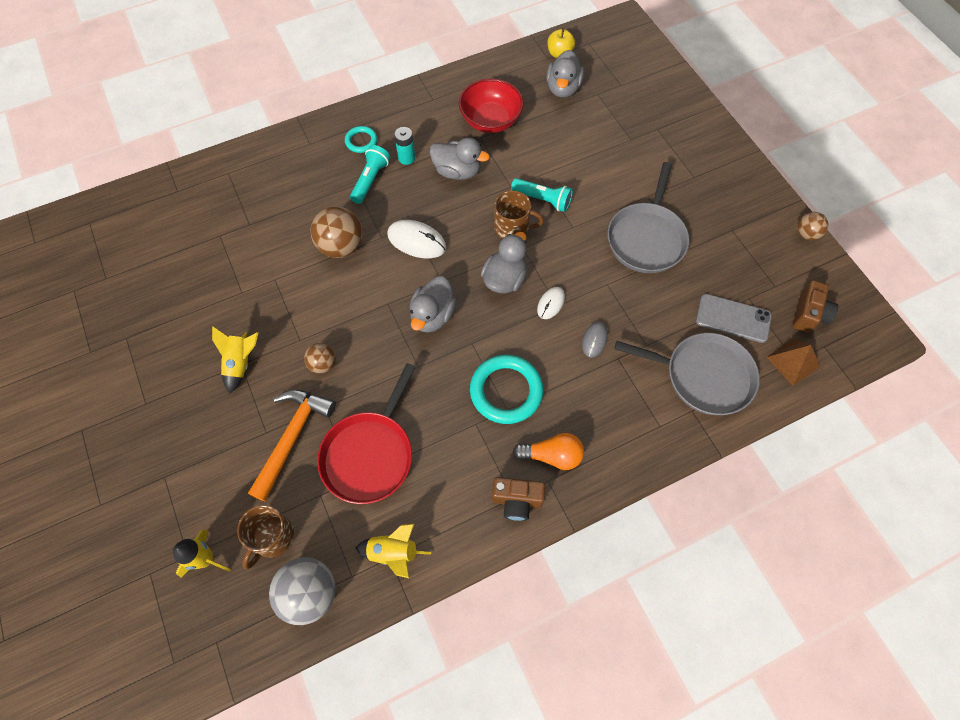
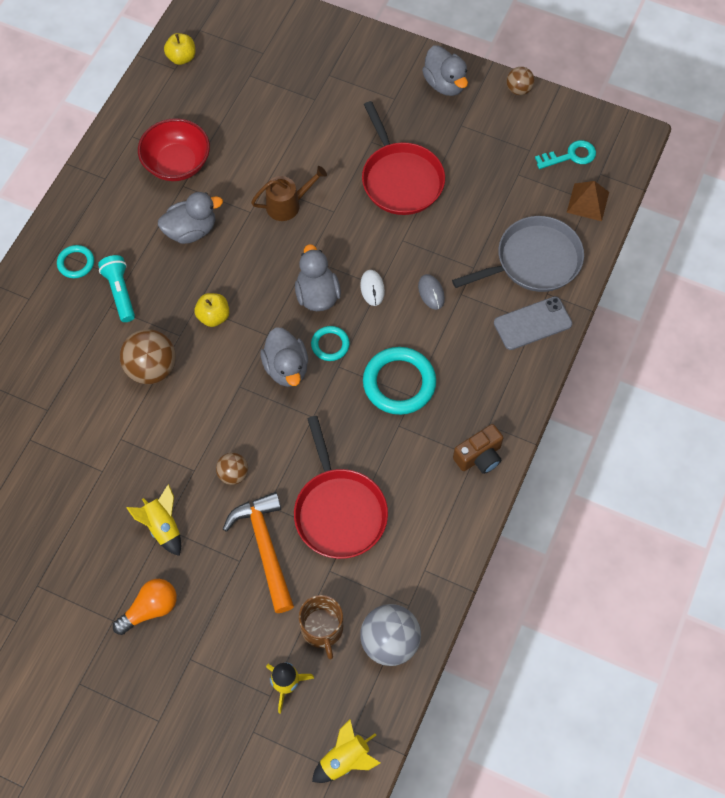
camera: 40 degrees left, 0 degrees up
yellow rocket [356,523,431,578] -> yellow rocket moved to [312,719,380,783]
white mouse [387,220,446,258] -> yellow apple [194,293,229,327]
turquoise battery [394,127,415,165] -> none
brown mug [494,190,544,239] -> none
turquoise flashlight [511,178,573,212] -> brown watering can [251,166,327,221]
orange light bulb [513,433,584,470] -> orange light bulb moved to [113,579,177,635]
grey duck [546,50,584,98] -> grey duck moved to [422,46,468,96]
grey pan [608,162,689,273] -> red pan [362,101,445,215]
grey phone [696,294,772,343] -> grey phone moved to [494,296,572,350]
brown camera [793,280,838,333] -> turquoise key [535,140,596,169]
none -> turquoise ring [311,326,350,361]

